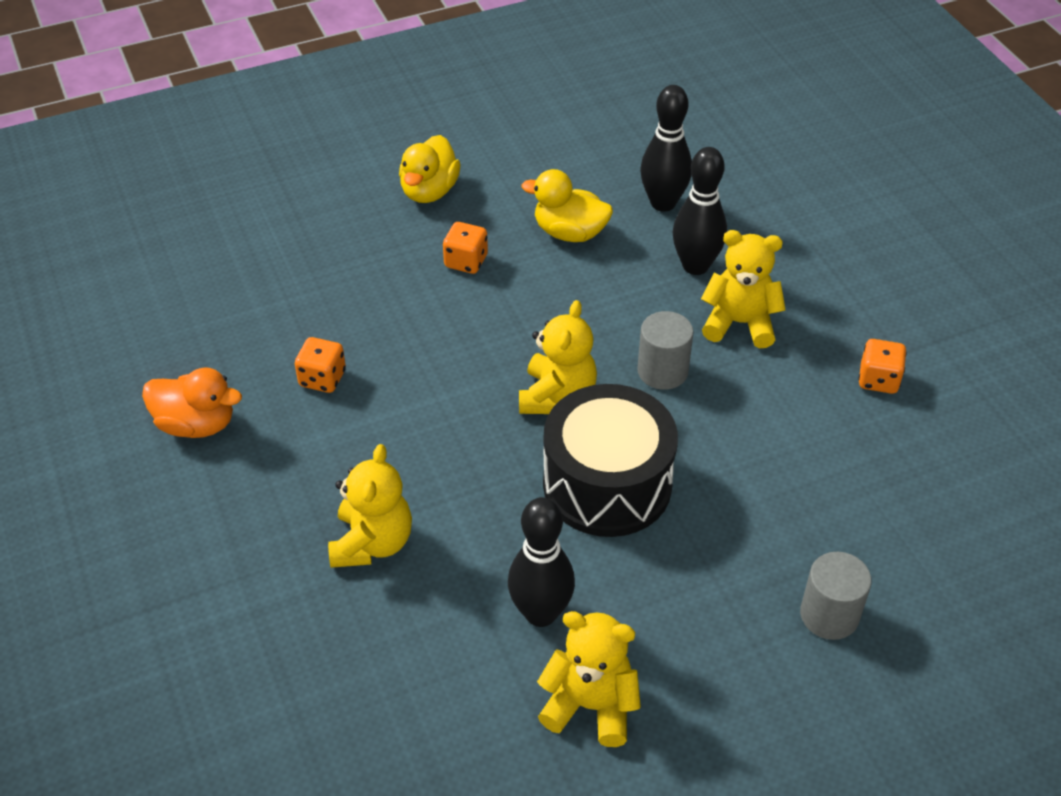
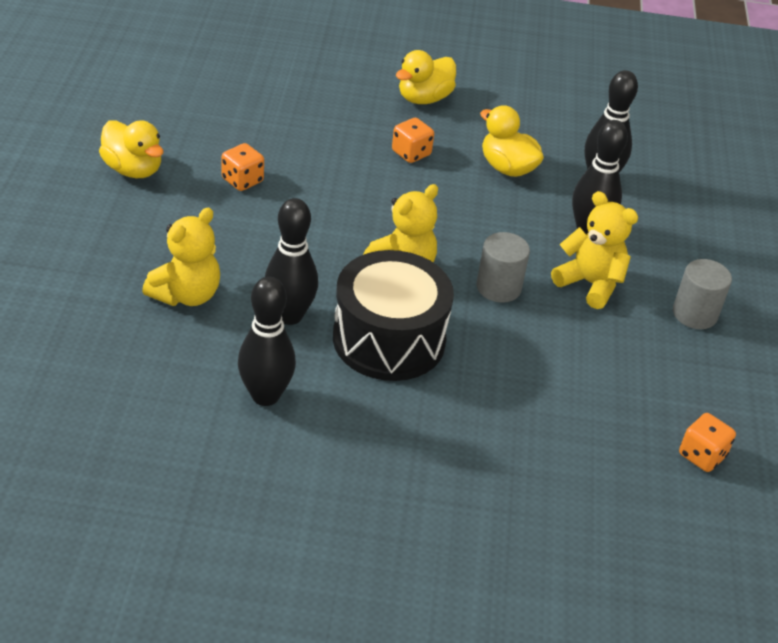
camera: 25 degrees right, 5 degrees down
orange duck [142,367,242,438] -> yellow duck [99,120,163,178]
yellow teddy bear [537,611,641,747] -> none
grey cylinder [800,552,872,640] -> grey cylinder moved to [673,259,732,329]
orange dice [858,339,907,394] -> orange dice moved to [679,413,736,472]
none -> black bowling pin [265,198,318,325]

